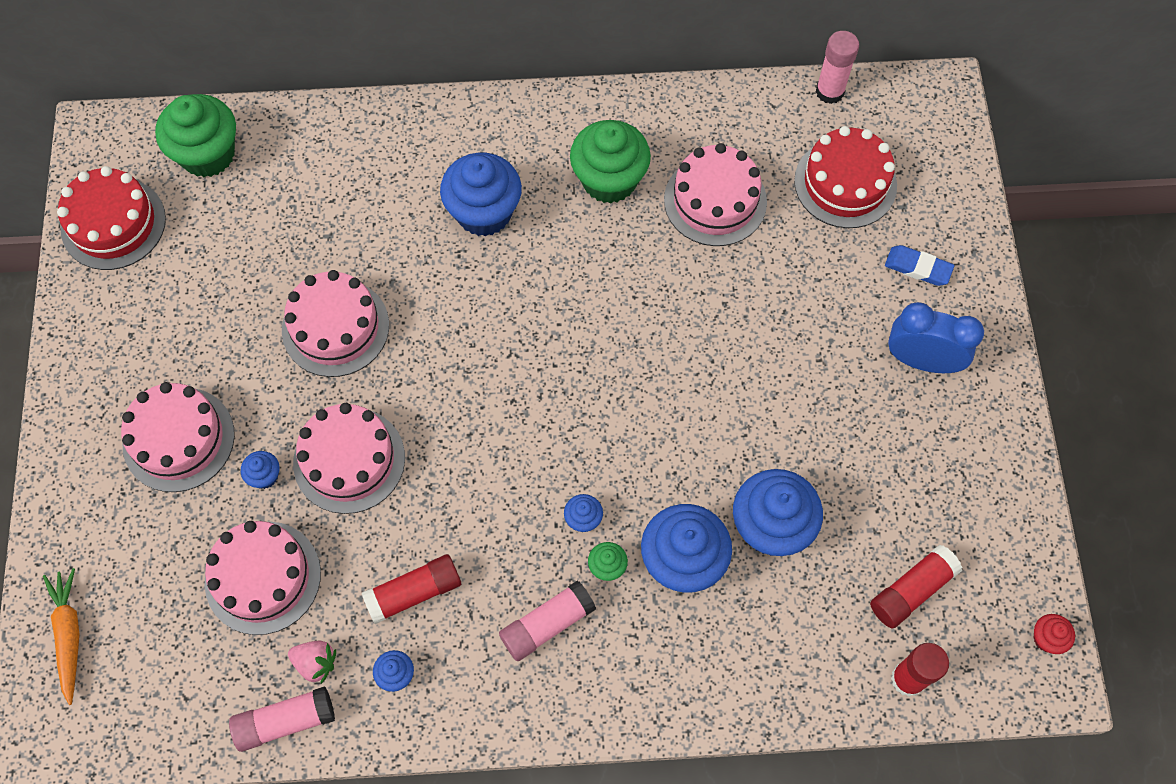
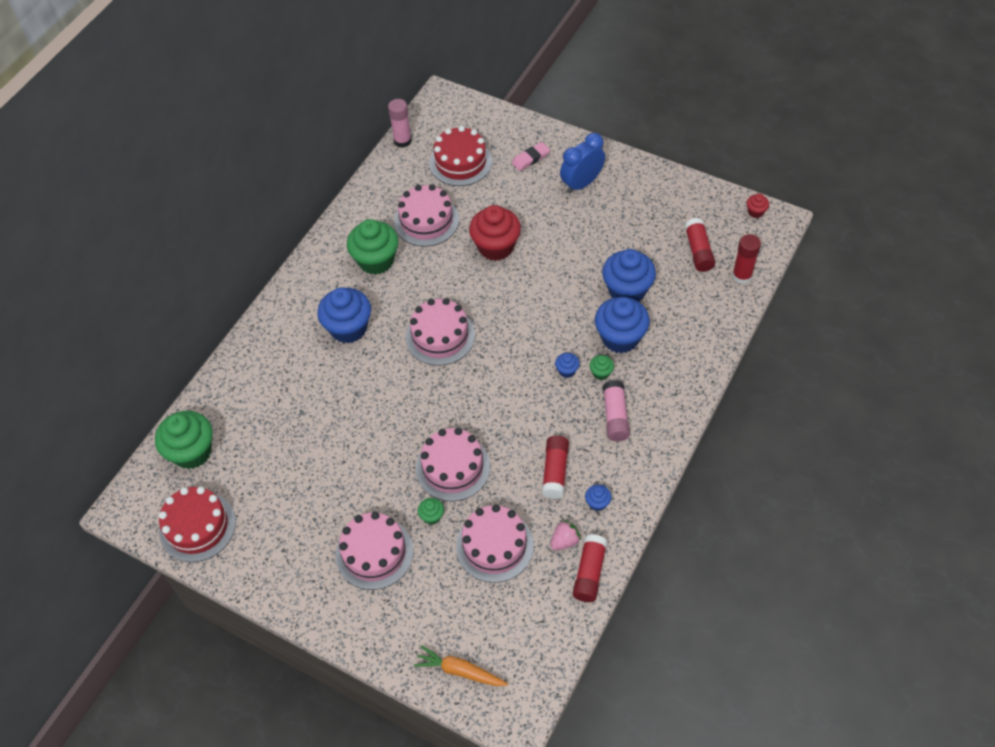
camera: 55 degrees left, 10 degrees down
pink glue stick [229,686,335,752] -> red glue stick [573,534,608,602]
blue cupcake [241,451,280,489] -> green cupcake [418,498,444,524]
pink cake [282,270,389,377] -> pink cake moved to [406,298,475,366]
blue eraser [885,245,954,286] -> pink eraser [512,142,550,171]
none -> red cupcake [469,205,521,261]

